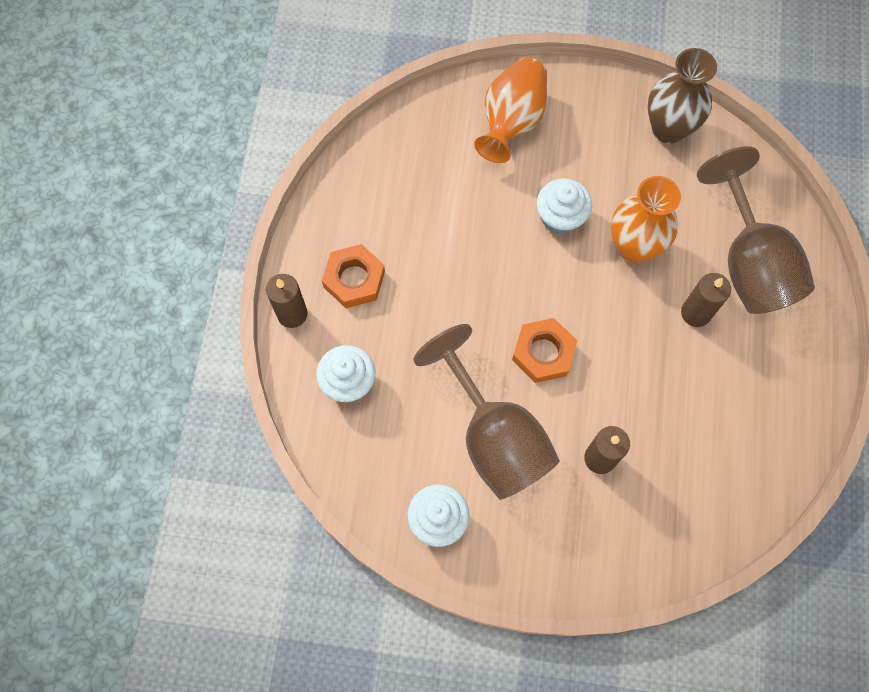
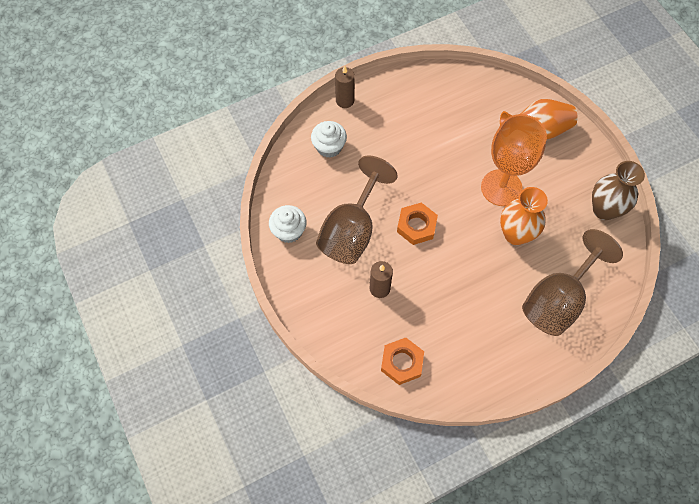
camera: 55 degrees right, 5 degrees down
orange nut [322,244,385,308] -> orange nut moved to [381,338,424,385]
white cupcake [537,178,592,235] -> orange goblet [481,114,547,206]
brown candle [681,273,731,327] -> none

